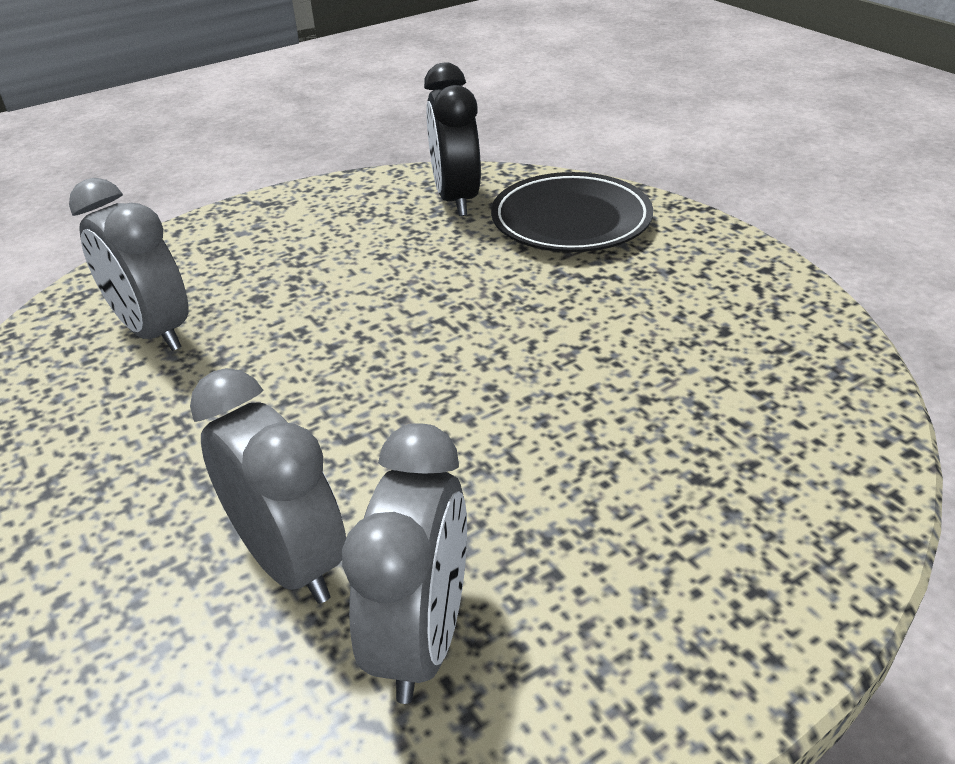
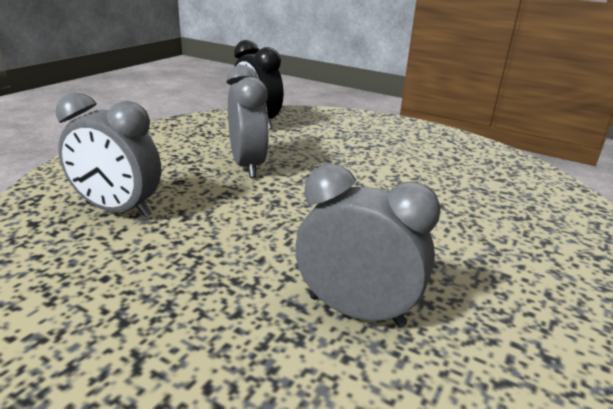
camera: 30 degrees left, 10 degrees down
grey clock [342,423,467,704] -> grey clock moved to [227,65,269,178]
black plate [491,172,653,252] -> none

